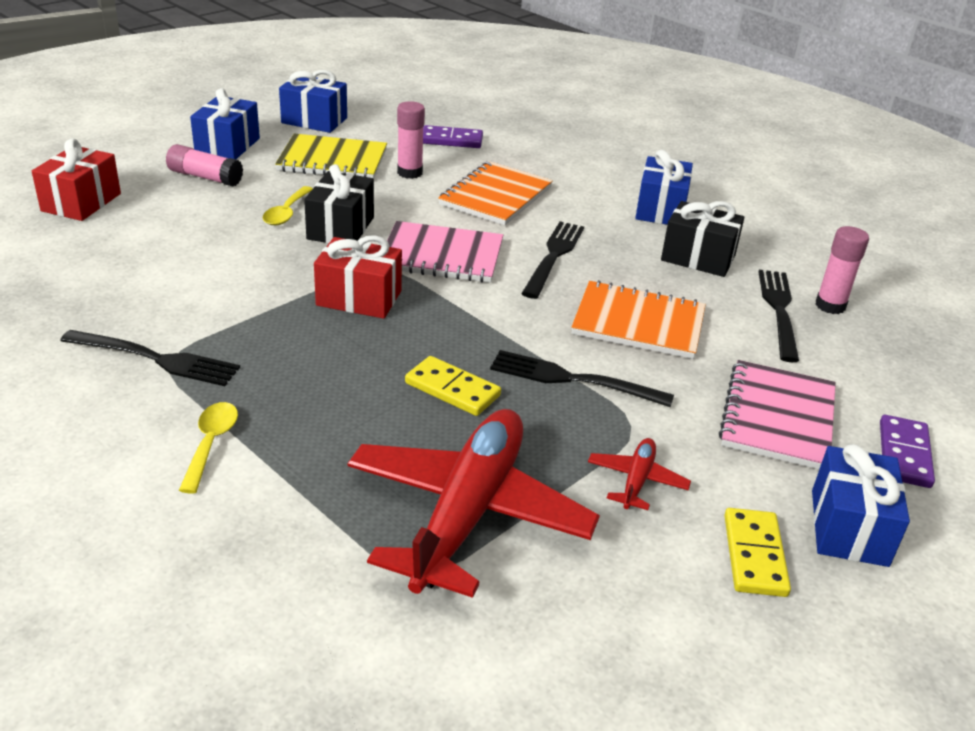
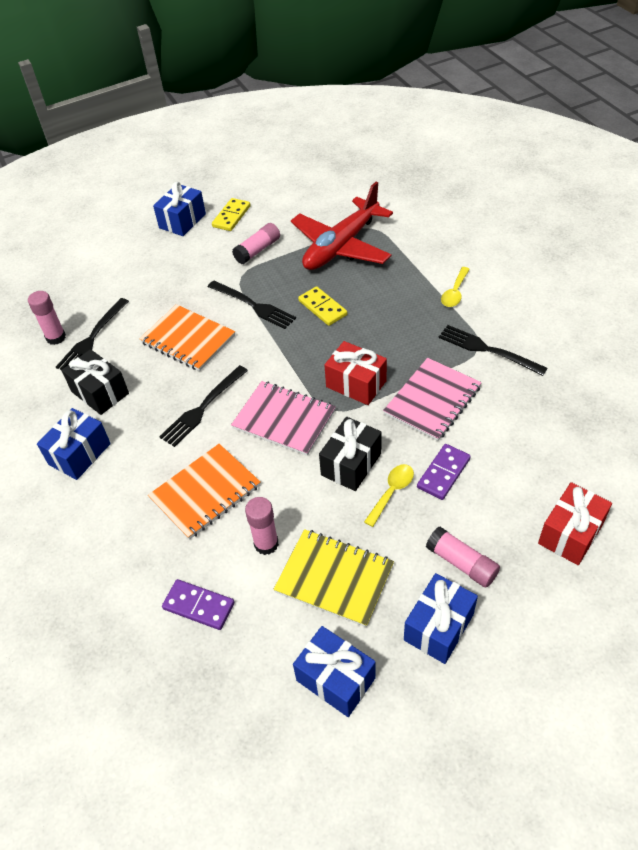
camera: 155 degrees left, 15 degrees up
red plane [588,438,691,510] -> pink glue stick [232,223,280,264]
pink notebook [719,360,836,469] -> pink notebook moved to [383,358,482,441]
purple domino [880,415,935,488] -> purple domino moved to [417,444,471,500]

